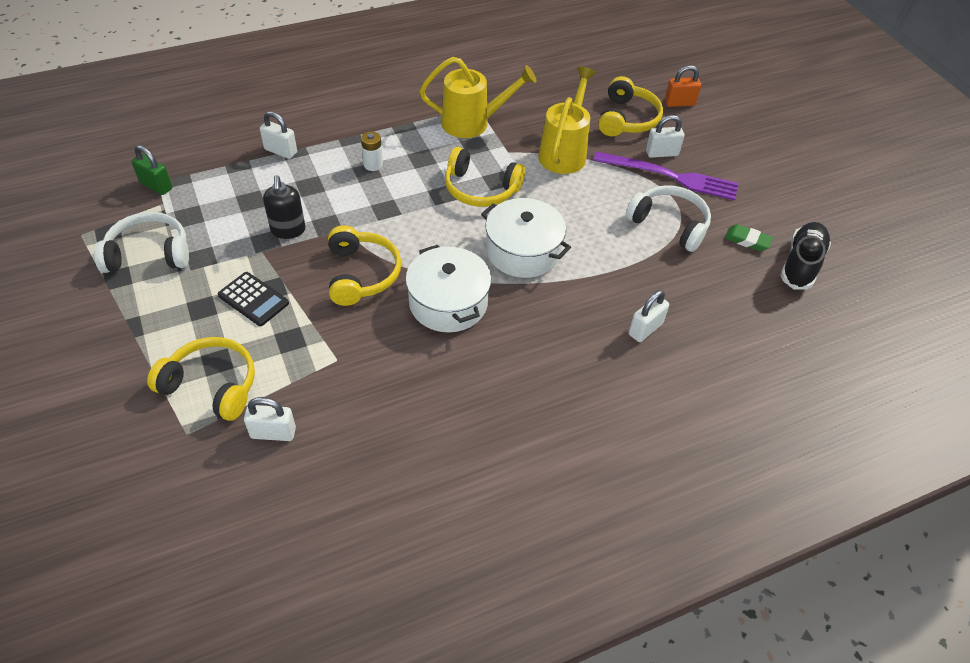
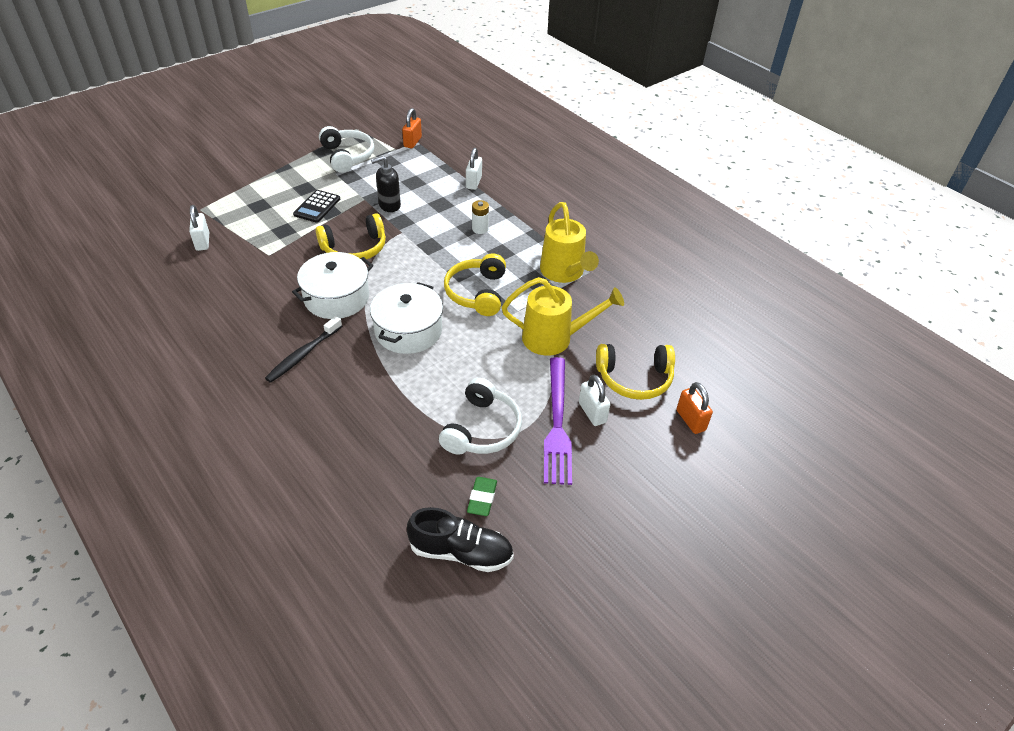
camera: 75 degrees right, 5 degrees down
green padlock [131,145,172,195] -> orange padlock [402,108,422,148]
yellow headphones [147,337,255,421] -> none
white padlock [628,290,669,342] -> none
none -> black toothbrush [265,316,342,383]

